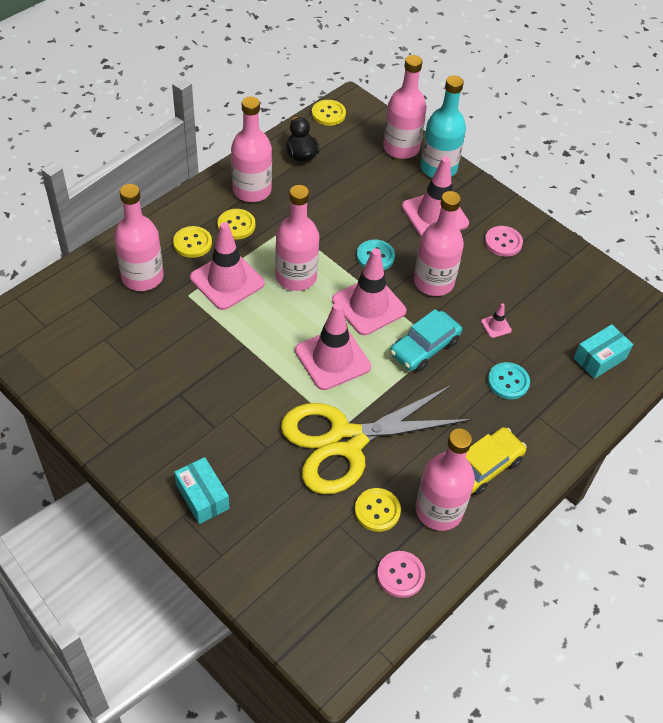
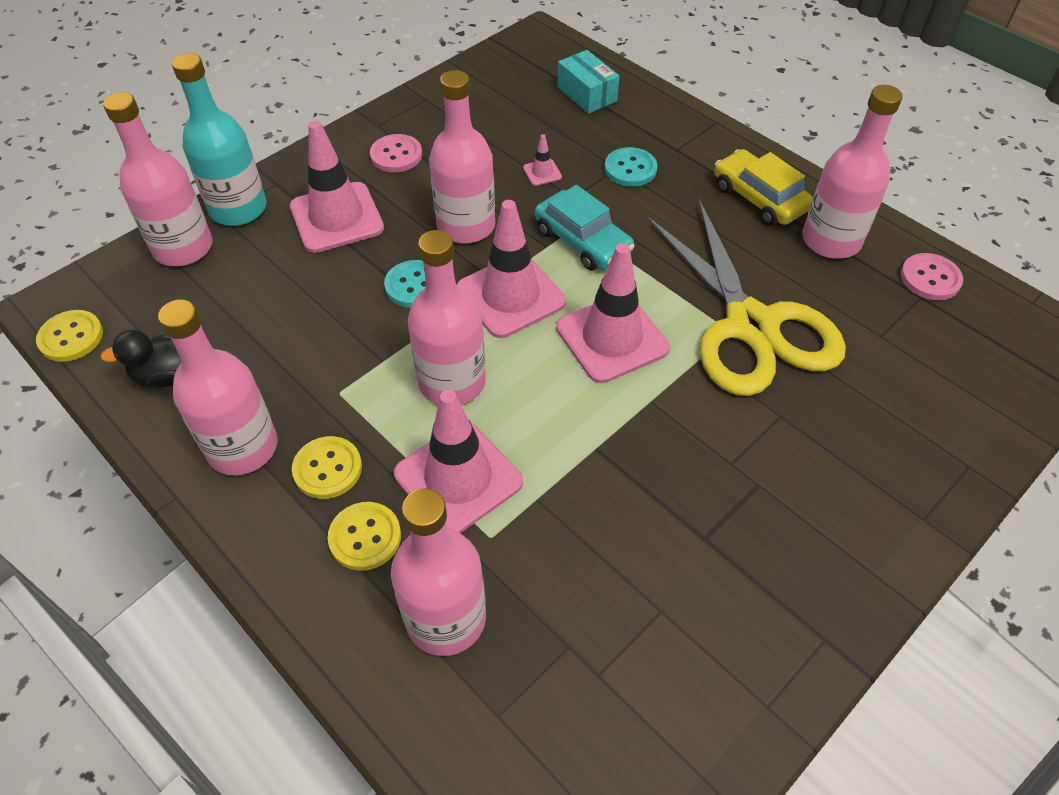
camera: 85 degrees left, 0 degrees up
turquoise box [174,457,230,524] -> none
yellow button [355,488,401,532] -> none

